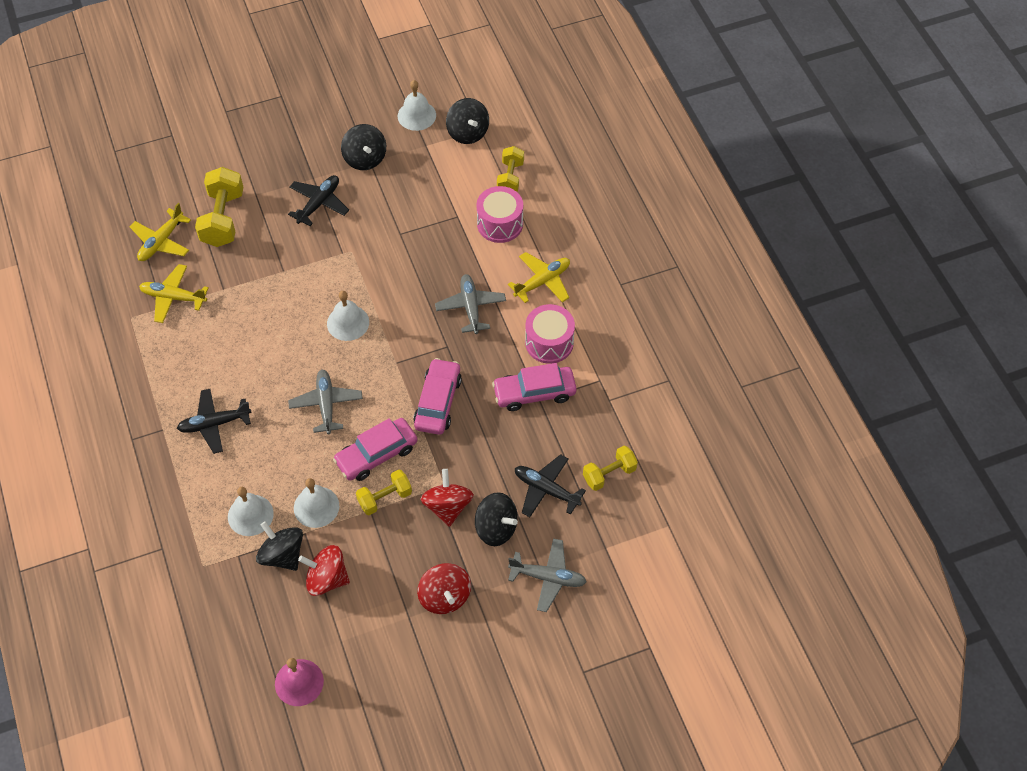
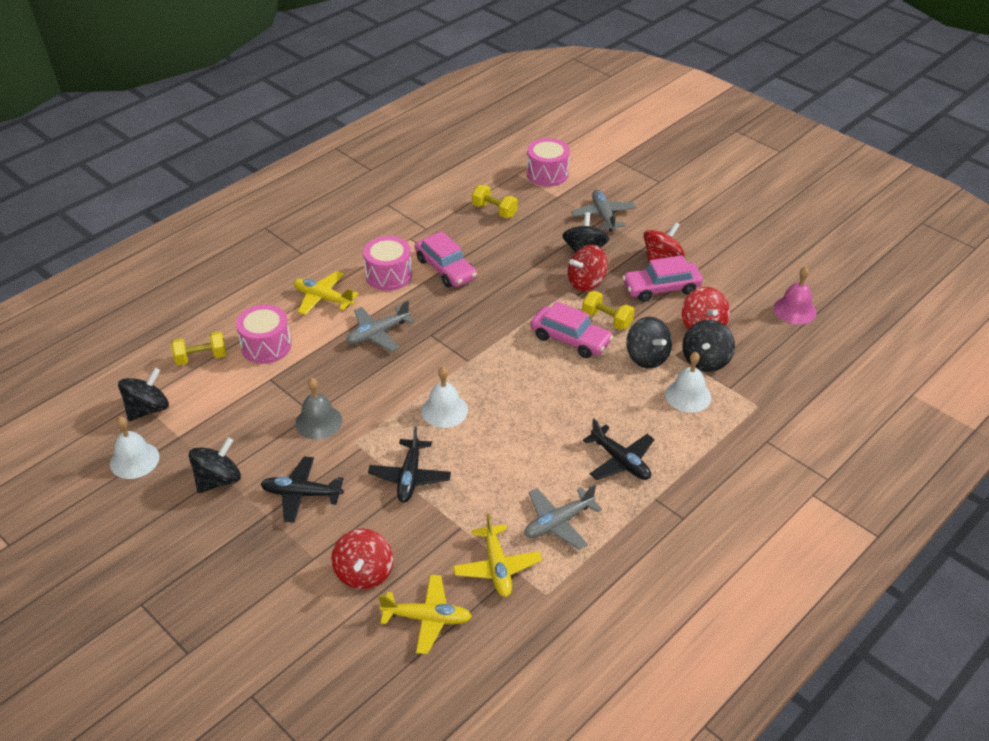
camera: 115 degrees left, 15 degrees down
yellow dumbbell [195,167,243,247] -> red spinning top [331,529,393,590]
grey plane [288,370,363,434] -> grey plane moved to [524,485,602,549]
white bell [294,478,339,528] -> black spinning top [626,317,672,369]
pink car [413,358,462,435] -> pink car moved to [622,255,703,302]
black plane [515,454,586,517] -> black plane moved to [368,427,451,503]
none -> grey bell [295,378,342,440]
none -> pink drum [527,138,570,187]

